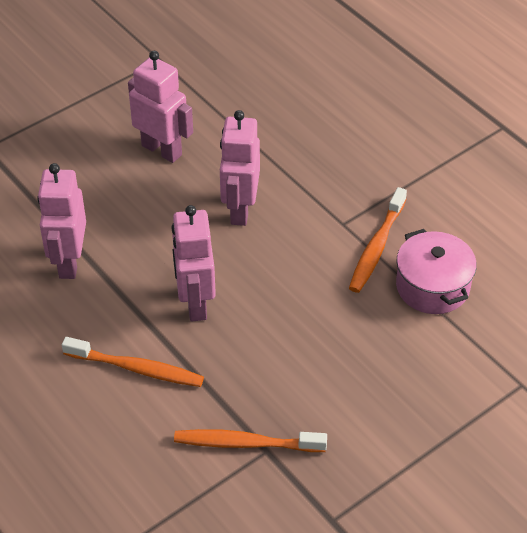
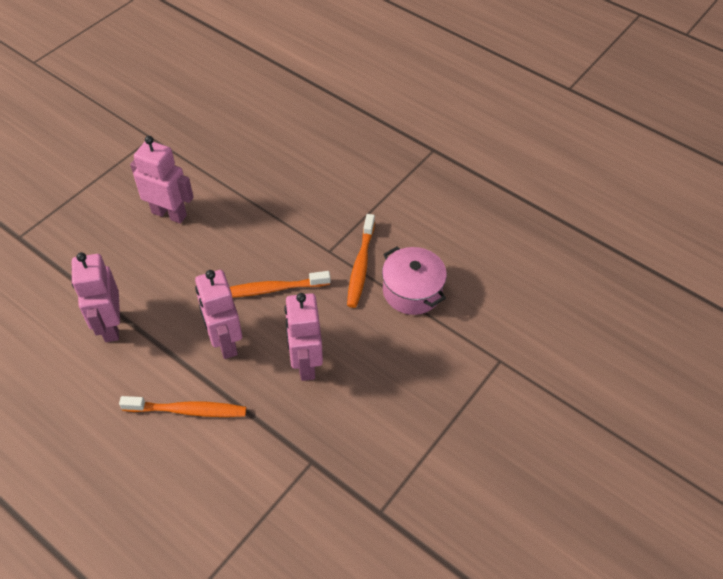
camera: 15 degrees left, 5 degrees up
orange toothbrush [174,429,327,452] -> orange toothbrush moved to [230,271,331,298]
pink robot [220,110,260,226] -> pink robot moved to [284,293,323,381]

